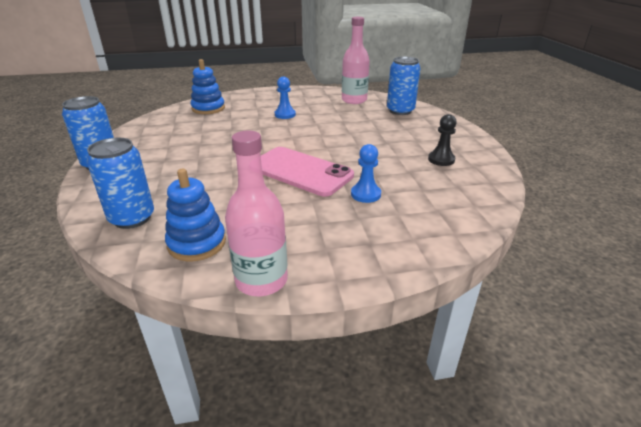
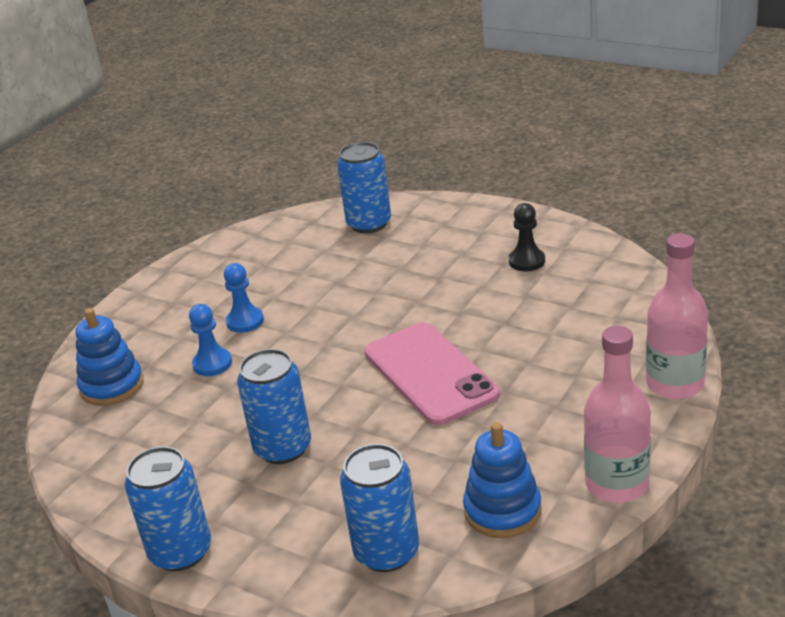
camera: 45 degrees left, 0 degrees up
pink phone [261,147,354,197] -> pink phone turned 75 degrees clockwise [365,322,500,425]
pink bottle [342,17,370,104] -> pink bottle moved to [646,233,708,399]
blue pawn [351,144,381,203] -> blue pawn moved to [189,304,232,376]
none -> blue can [237,349,311,464]

